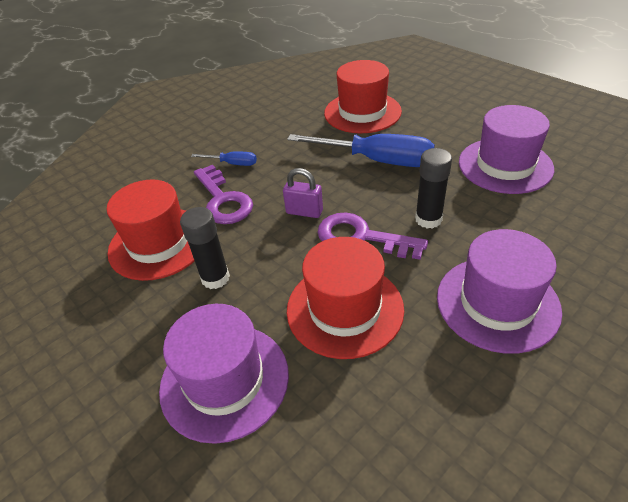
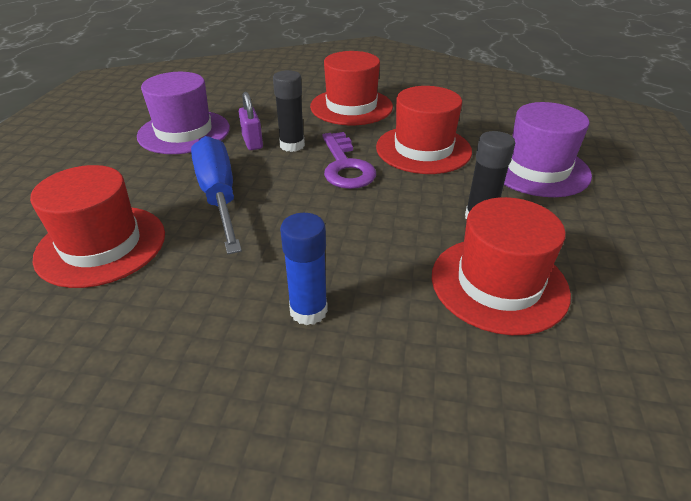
camera: 130 degrees left, 5 degrees down
blue screwdriver [191,151,257,166] -> blue glue stick [280,213,328,325]
purple key [194,165,253,224] -> none
purple padlock [283,168,323,218] -> purple padlock moved to [239,92,263,150]
purple hat [437,229,562,354] -> red hat [310,51,393,125]

